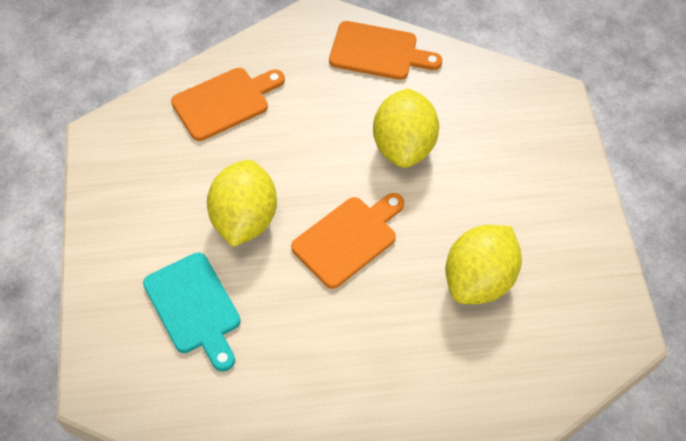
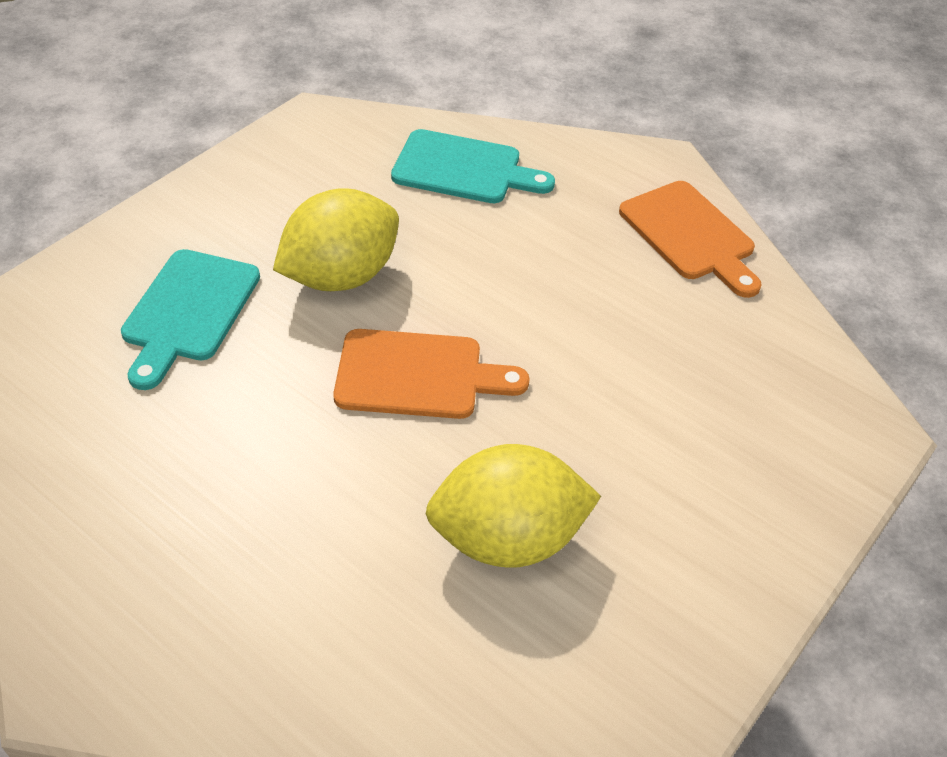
camera: 45 degrees right, 10 degrees down
orange cutting board [171,68,285,141] -> turquoise cutting board [391,129,555,203]
yellow lemon [373,88,439,168] -> none

